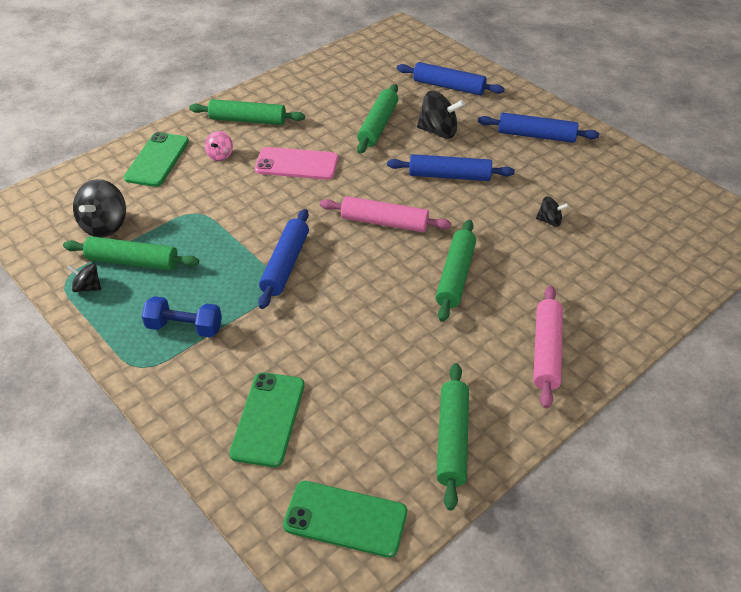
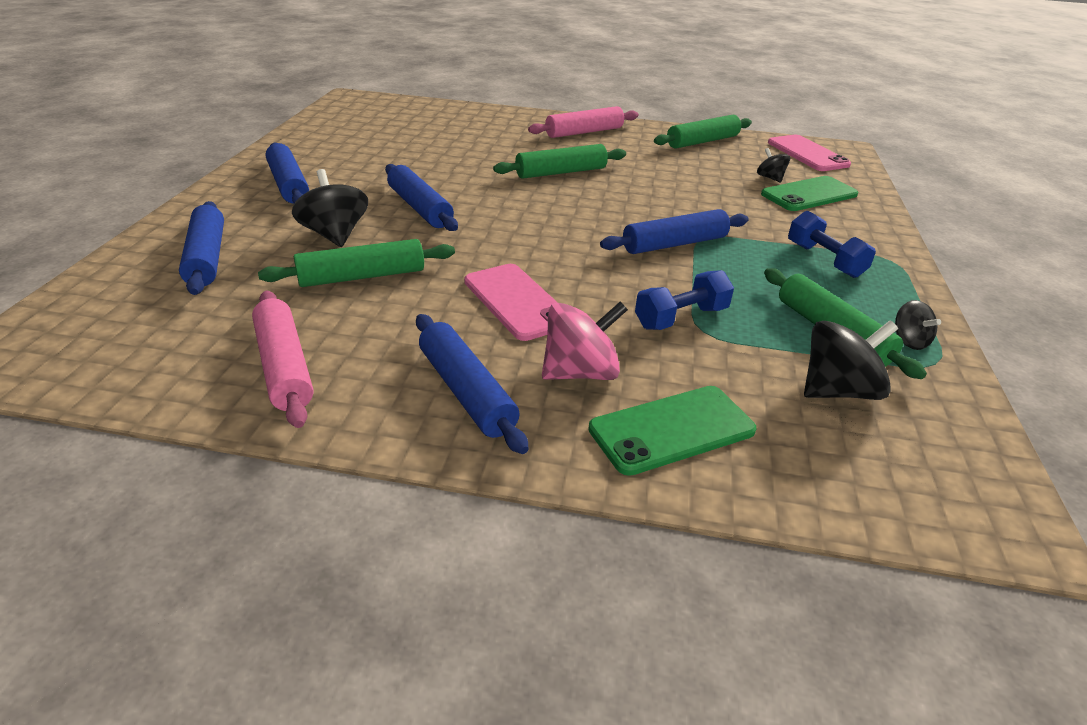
camera: 130 degrees left, 10 degrees down
green rolling pin [189,99,305,125] -> blue rolling pin [416,314,529,454]
pink spinning top [205,131,233,161] -> pink spinning top [542,301,628,380], size x1.76
green phone [283,481,407,558] -> pink phone [768,135,851,171]
pink rolling pin [320,196,452,232] -> pink rolling pin moved to [252,291,313,428]
black spinning top [536,196,569,227] -> black spinning top moved to [757,148,790,183]
none -> blue dumbbell [635,270,734,330]

